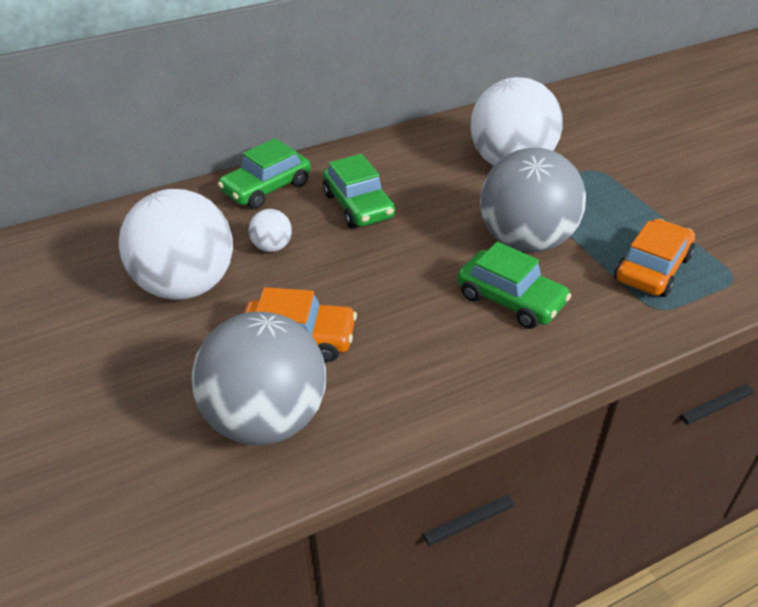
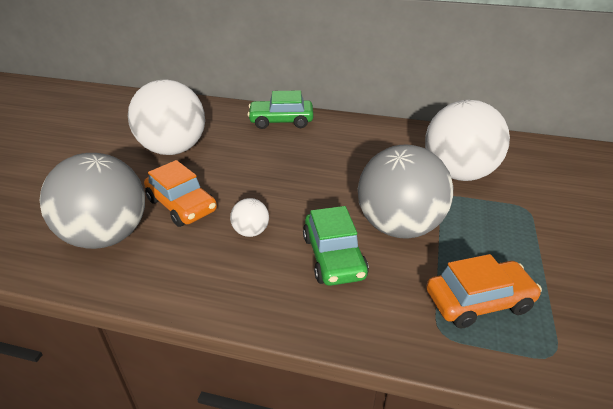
camera: 40 degrees right, 5 degrees down
white ball [249,209,292,252] -> white ball moved to [230,198,269,237]
green car [323,154,395,228] -> none

